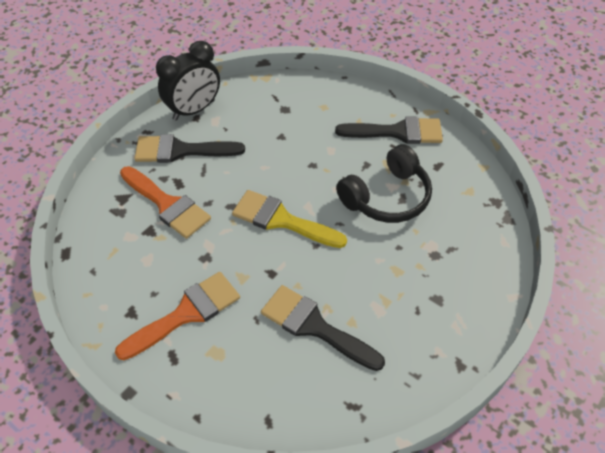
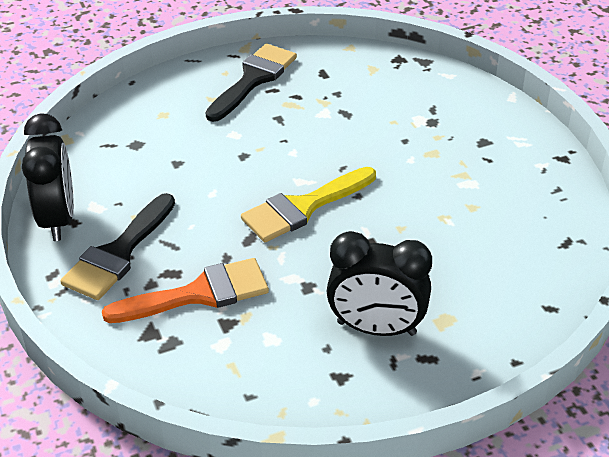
camera: 60 degrees left, 10 degrees down
orange brush [115,272,240,360] -> black clock [327,231,432,336]
black brush [261,285,385,371] -> none
black headphones [336,144,432,223] -> none

